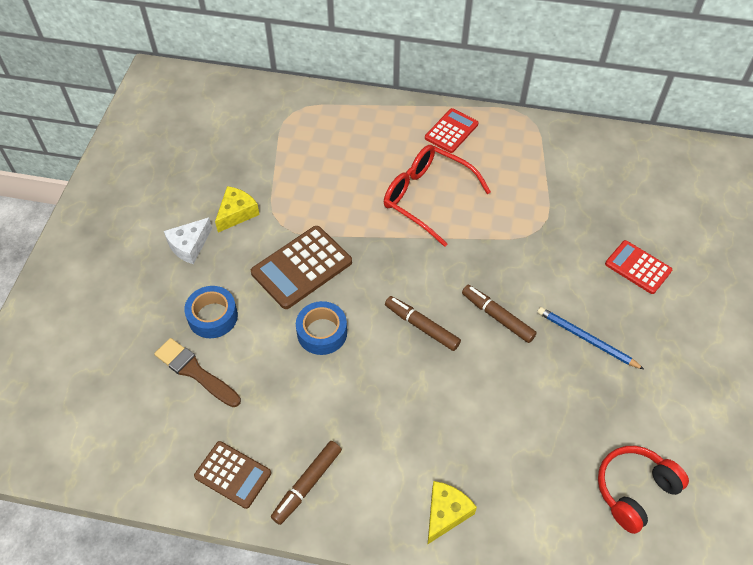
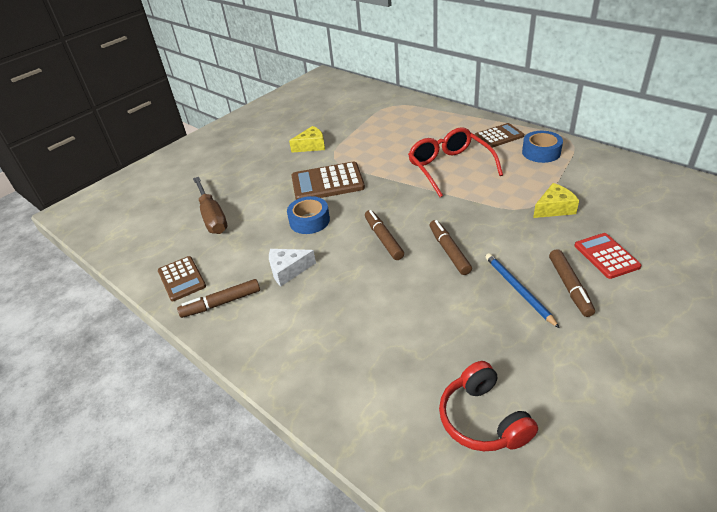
camera: 35 degrees right, 15 degrees down
brown brush [154,338,241,407] -> brown screwdriver [193,177,228,234]
white cheese [164,218,212,264] -> white cheese moved to [269,249,316,286]
blue tape [184,286,238,338] -> blue tape moved to [522,131,563,163]
red calculator [425,108,478,153] -> brown calculator [475,123,524,148]
yellow cheese [428,481,477,544] -> yellow cheese moved to [533,183,579,218]
red headphones [598,446,689,534] -> red headphones turned 105 degrees counterclockwise [439,361,538,451]
none -> brown marker [549,249,595,317]

